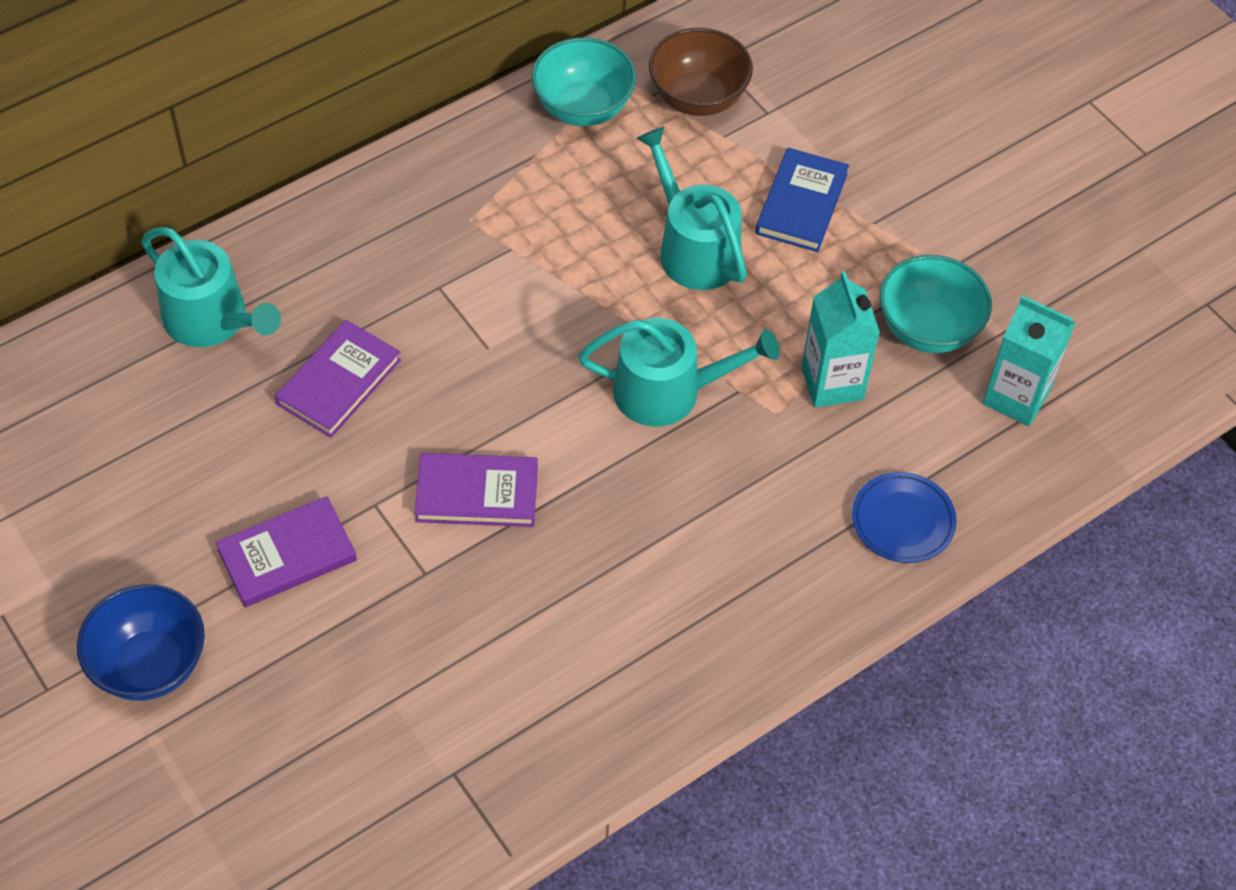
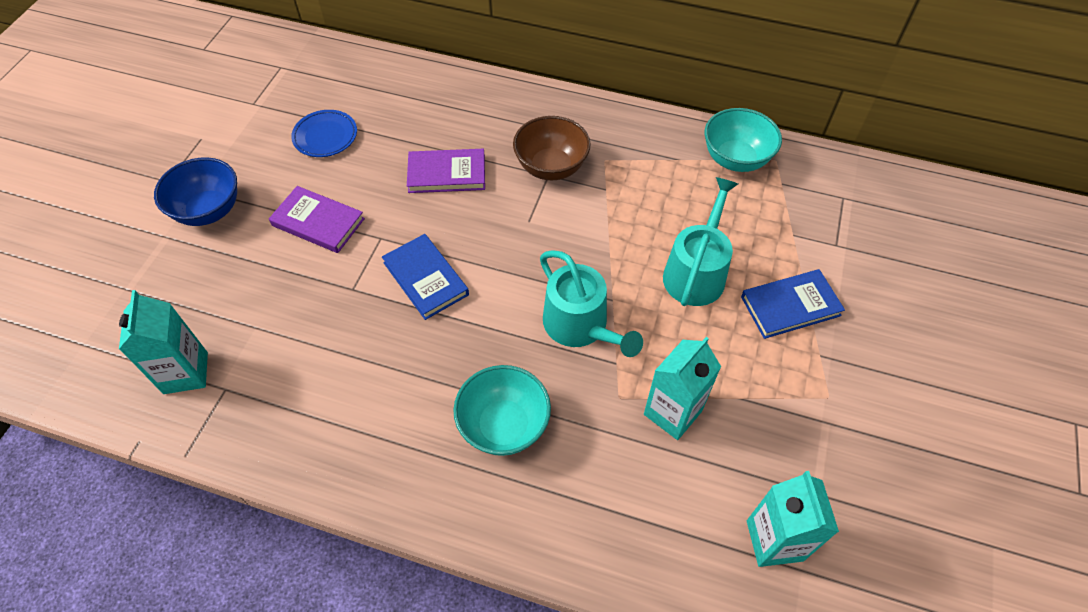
camera: 55 degrees right, 0 degrees up
turquoise watering can [141,227,281,347] -> none
purple book [414,453,538,527] -> blue book [382,234,469,320]
brown bowl [649,28,753,116] -> brown bowl moved to [513,116,591,180]
blue plate [852,472,957,563] -> blue plate moved to [291,110,357,157]
turquoise bowl [879,255,992,353] -> turquoise bowl moved to [454,365,551,456]
none -> turquoise carton [119,290,208,394]

